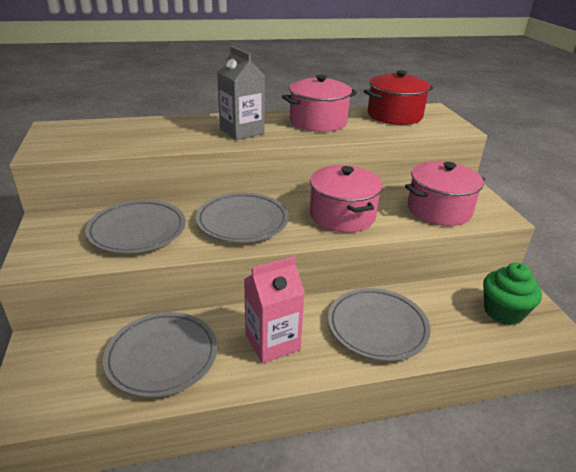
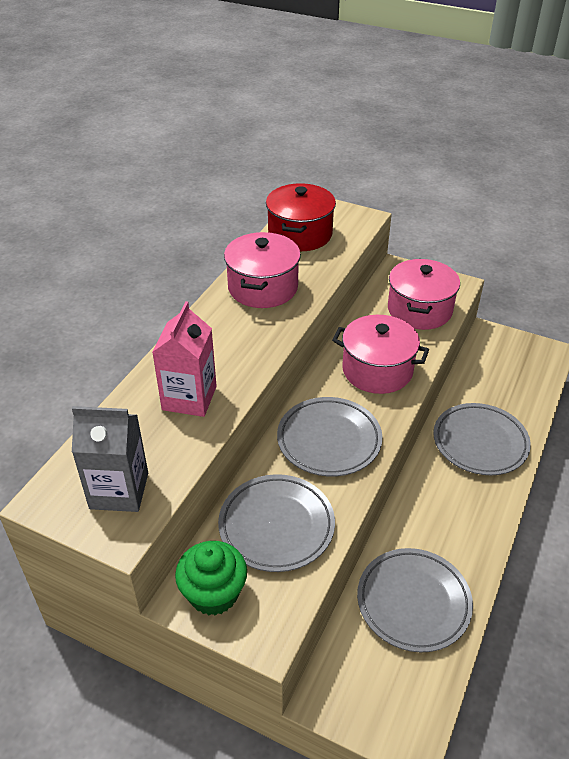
camera: 50 degrees left, 10 degrees up
grey carton [217,46,265,140] -> grey carton moved to [72,406,148,512]
pink carton [244,256,305,363] -> pink carton moved to [152,301,217,417]
green cupcake [483,263,542,325] -> green cupcake moved to [175,541,247,616]

